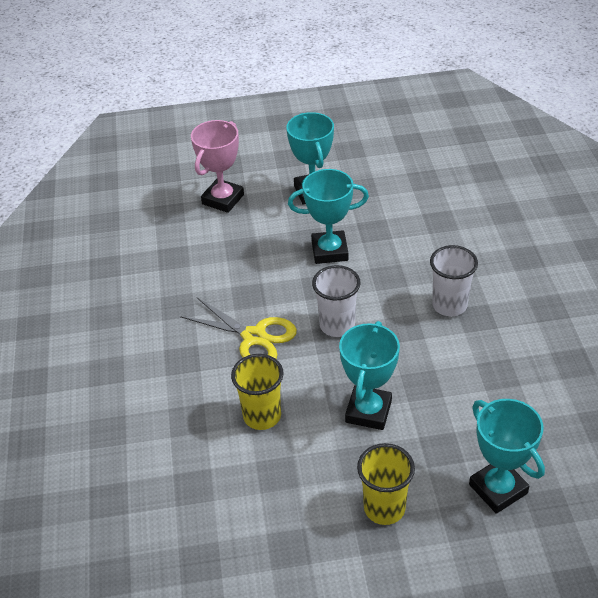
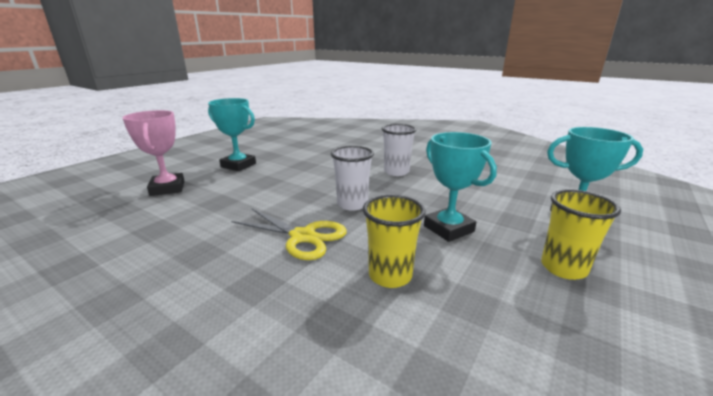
camera: 50 degrees left, 20 degrees down
yellow scissors [180,298,297,359] -> yellow scissors turned 45 degrees clockwise [231,208,347,260]
turquoise trophy [288,169,369,264] -> none

